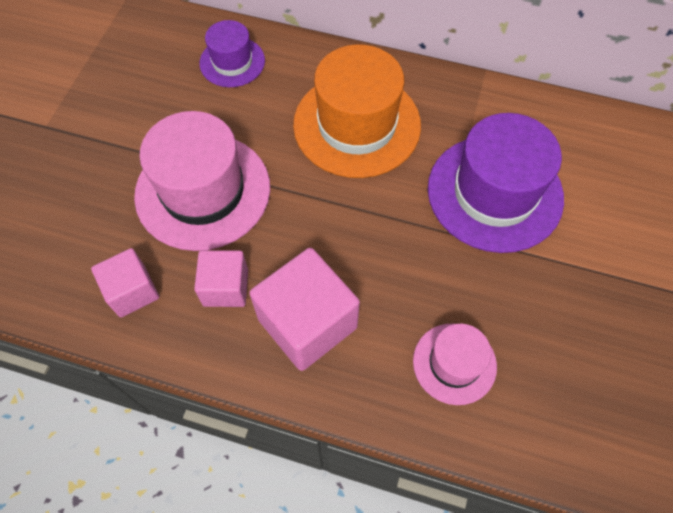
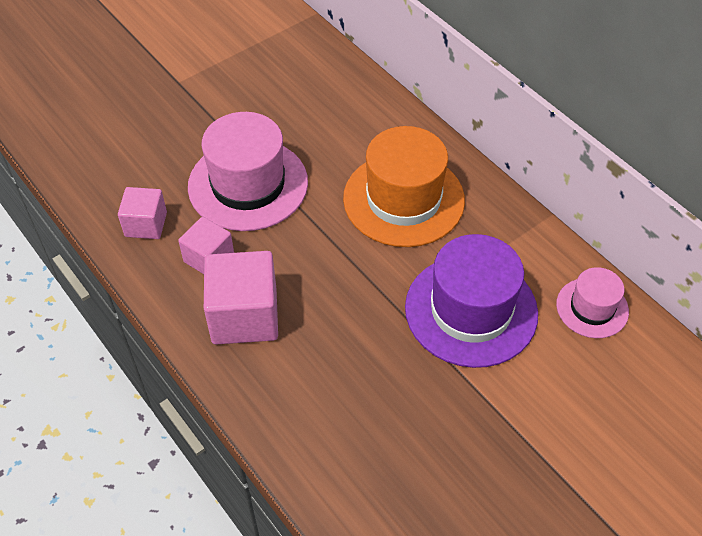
camera: 35 degrees right, 10 degrees down
purple hat [199,20,265,87] -> none
pink hat [413,324,497,405] -> pink hat moved to [556,267,629,338]

